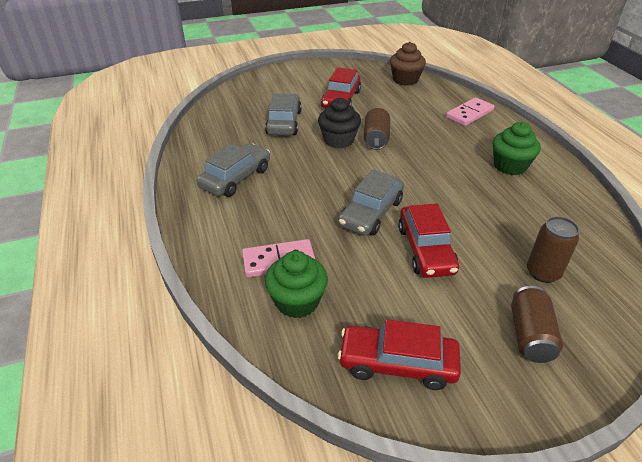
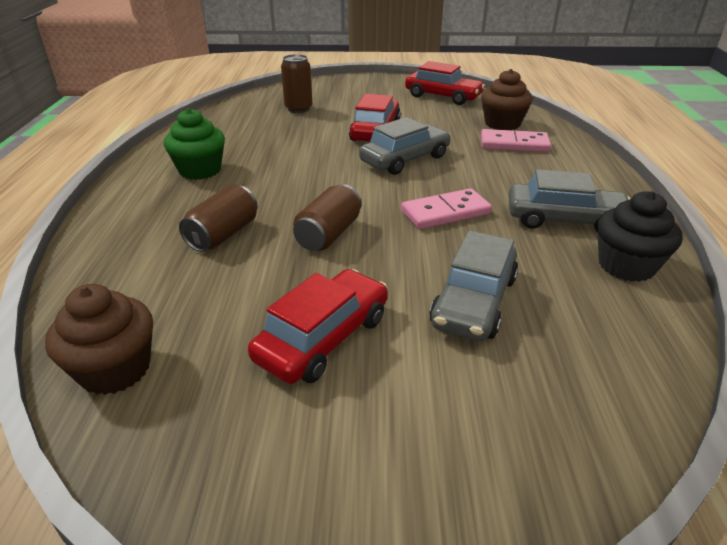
camera: 160 degrees left, 5 degrees down
grey car [197,143,270,197] -> grey car turned 135 degrees counterclockwise [509,169,630,232]
green cupcake [265,251,328,318] -> brown cupcake [481,69,533,130]
black cupcake [318,98,361,148] -> black cupcake moved to [597,191,683,282]
pink domino [446,97,495,126] -> pink domino moved to [401,188,492,229]
brown can [511,286,563,363] -> brown can moved to [179,185,257,252]

